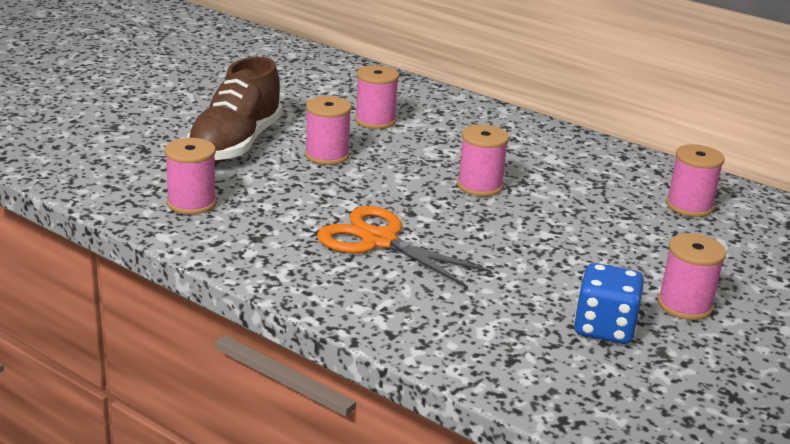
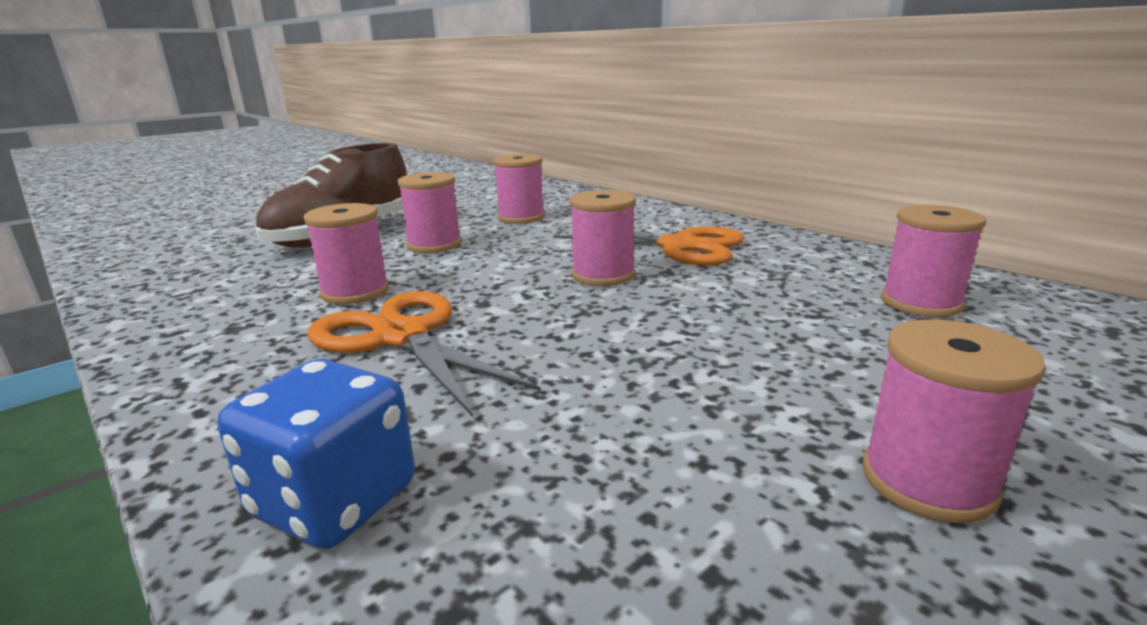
camera: 15 degrees right, 5 degrees down
pink spool [165,138,217,215] -> pink spool moved to [304,203,389,304]
blue dice [574,263,644,344] -> blue dice moved to [217,359,415,549]
none -> orange scissors [553,226,744,266]

